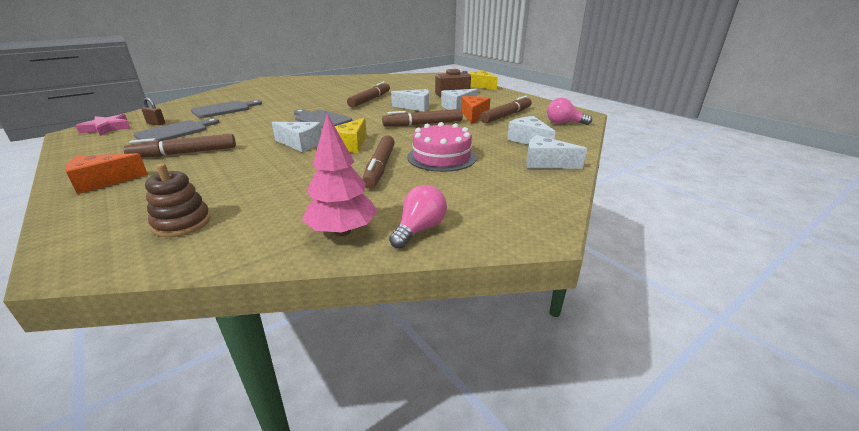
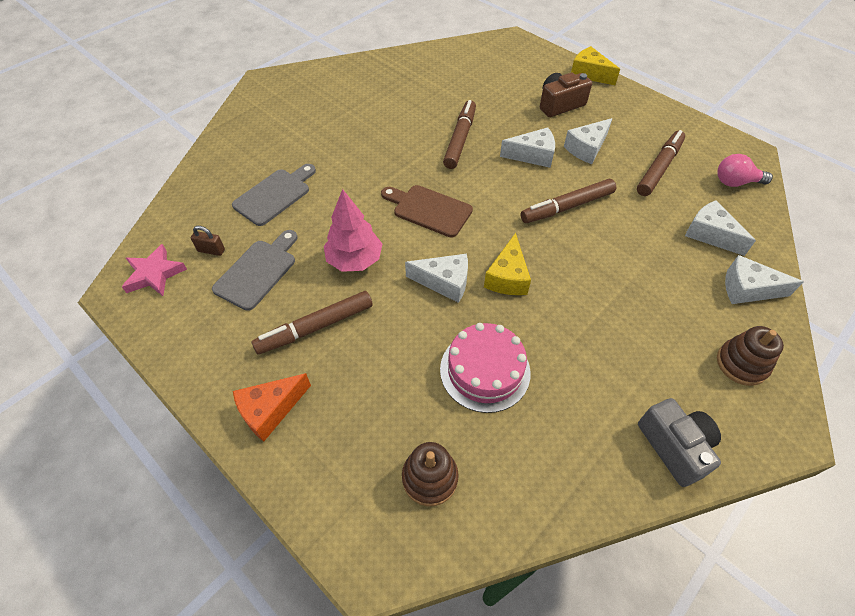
camera: 10 degrees left, 25 degrees up
grey cutting board [294,109,352,129] -> brown cutting board [381,185,473,238]
pink tree [302,114,378,236] -> pink tree moved to [324,189,382,272]
brown marker [362,135,395,189] -> none
pink light bulb [389,185,447,249] -> grey camera [638,398,721,487]
pink cake [407,122,477,172] -> pink cake moved to [440,323,531,413]
orange cheese [462,96,490,124] -> none
none -> brown stacking toy [717,326,784,386]

